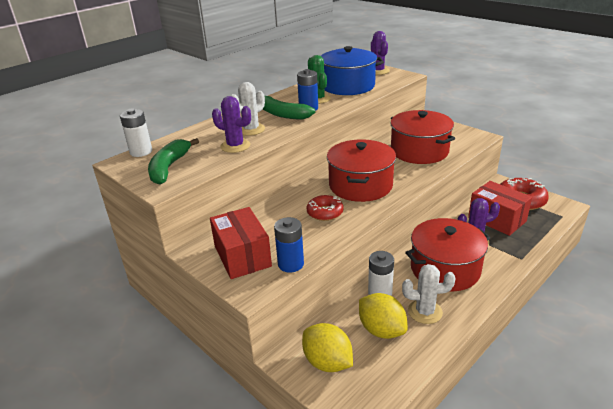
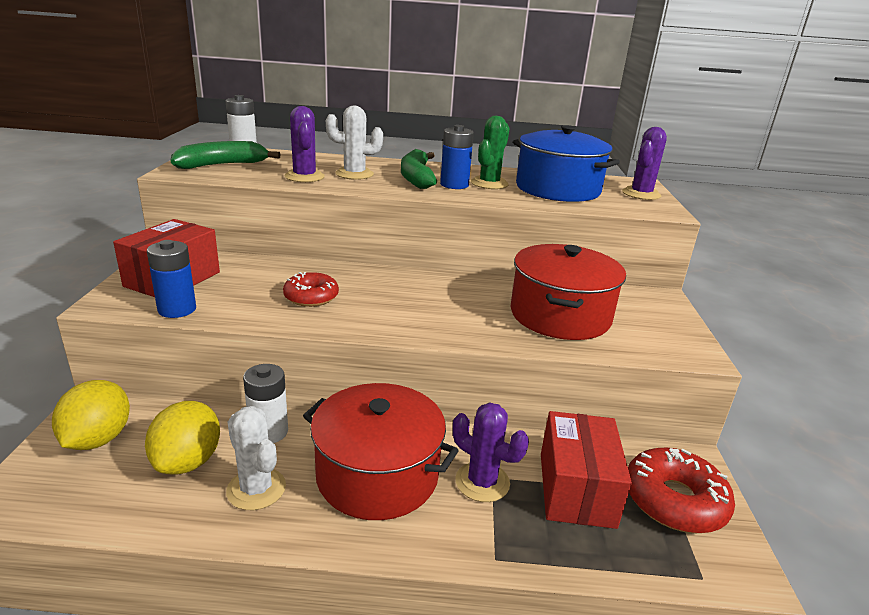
camera: 45 degrees right, 5 degrees down
red pot [327,140,396,202] -> none

